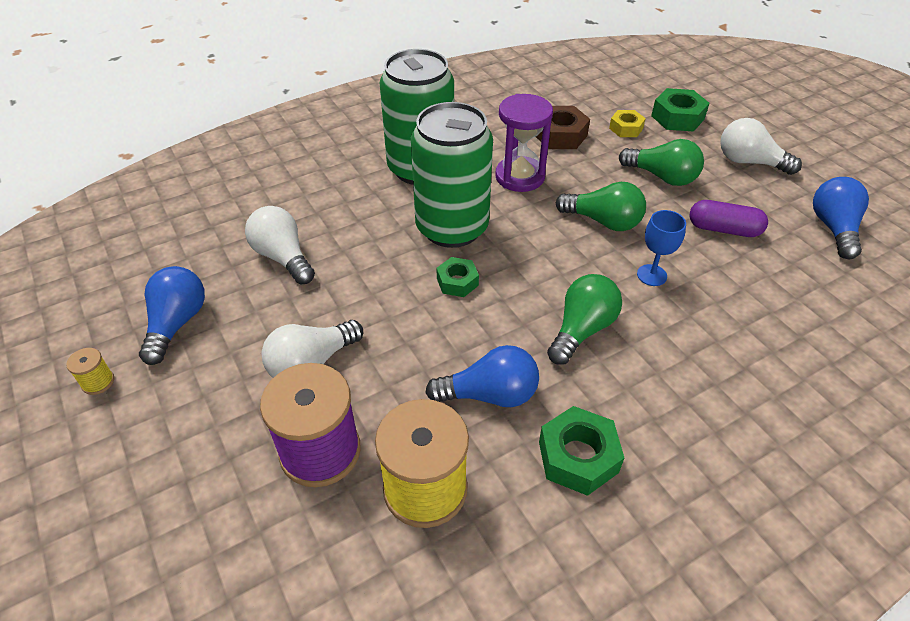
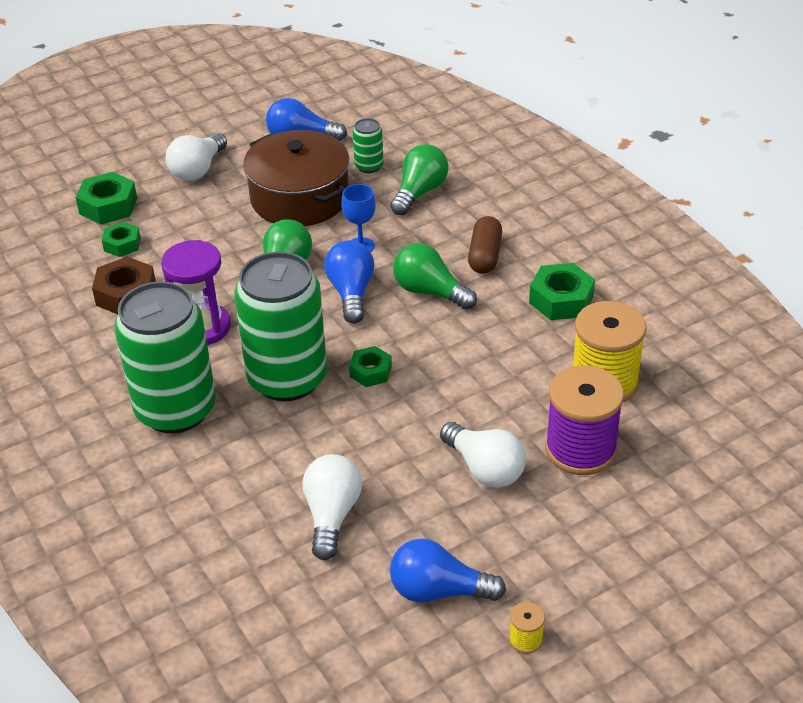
camera: 90 degrees left, 5 degrees down
white light bulb [245,206,315,284] -> white light bulb turned 135 degrees clockwise [302,454,362,560]
blue light bulb [425,345,539,407] -> blue light bulb moved to [324,240,375,324]
yellow nut [609,110,646,137] -> green nut [102,222,141,257]
green light bulb [619,139,704,186] -> green light bulb moved to [390,144,449,215]
purple capsule [689,200,768,237] -> brown pot [243,130,349,226]
none -> green can [353,118,384,173]
none -> brown capsule [468,216,502,274]

